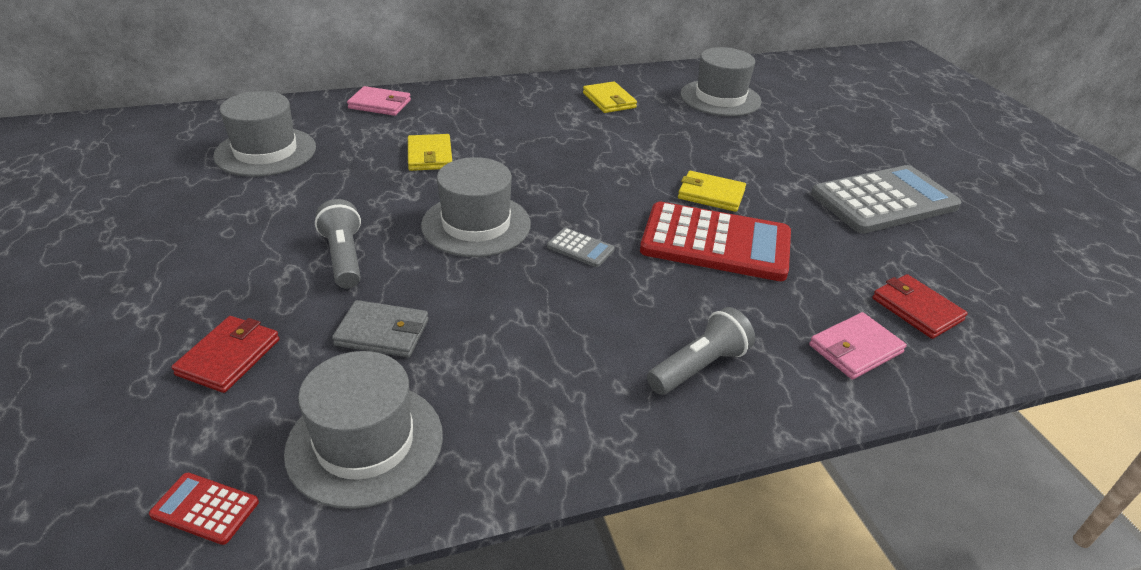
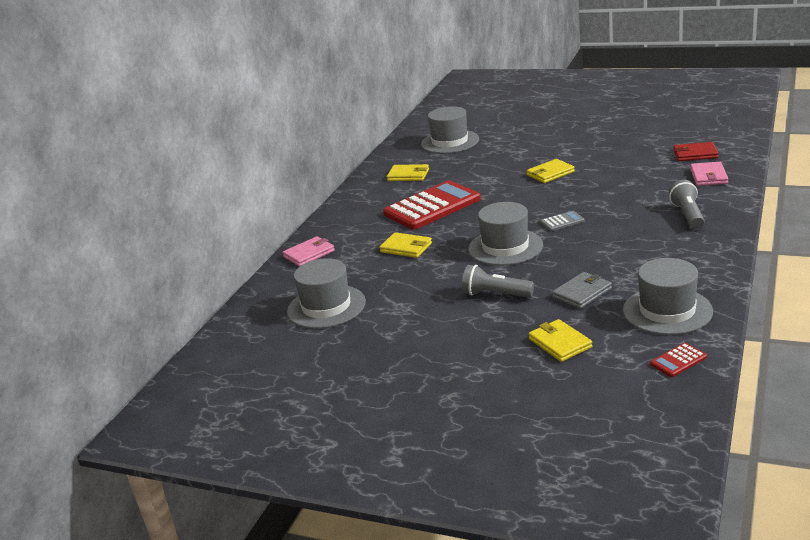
camera: 45 degrees left, 10 degrees down
red wallet [171,316,280,393] -> yellow wallet [528,319,592,362]
red calculator [640,202,791,281] -> red calculator moved to [383,181,481,230]
grey calculator [811,165,962,233] -> none

